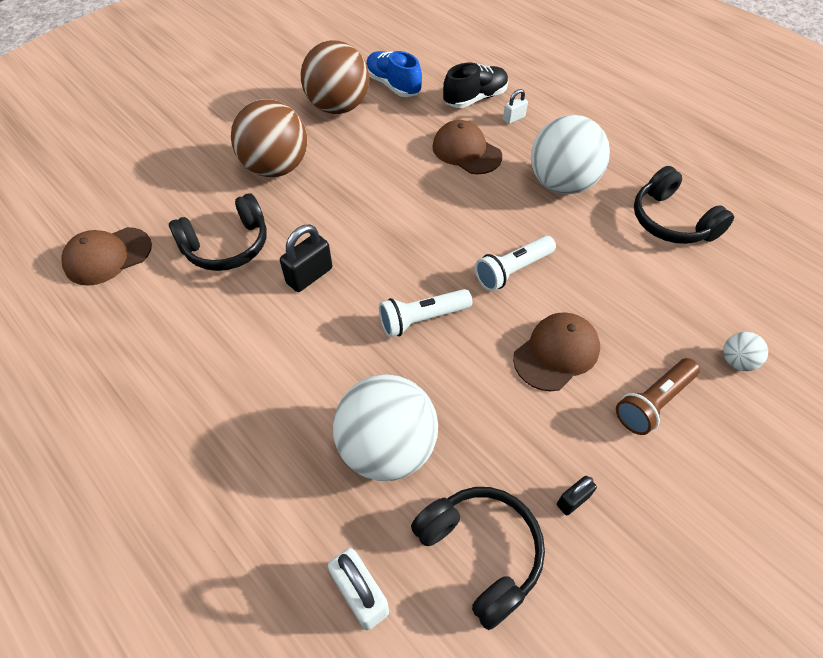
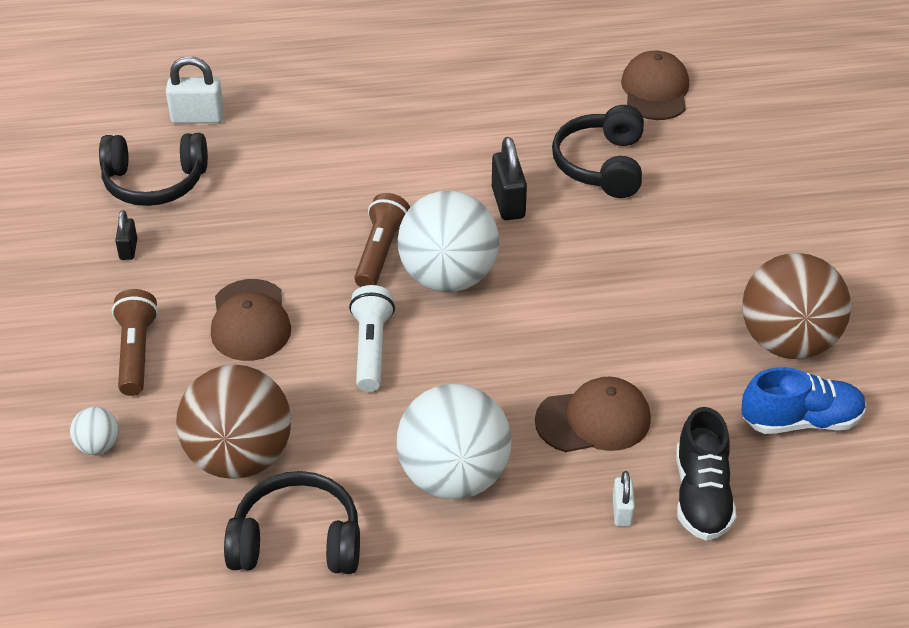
camera: 125 degrees right, 10 degrees down
brown ball [231,99,308,177] -> brown ball moved to [176,365,291,479]
white ball [333,374,438,481] -> white ball moved to [398,191,499,292]
white flashlight [379,289,472,337] -> brown flashlight [354,193,410,287]

